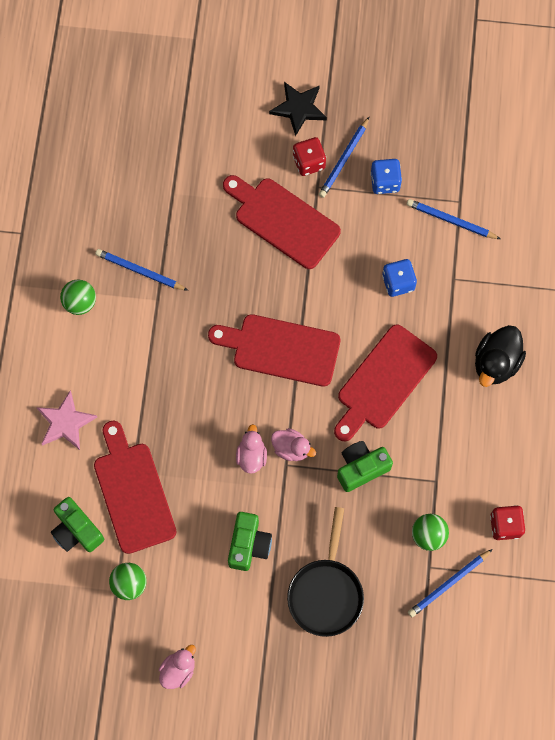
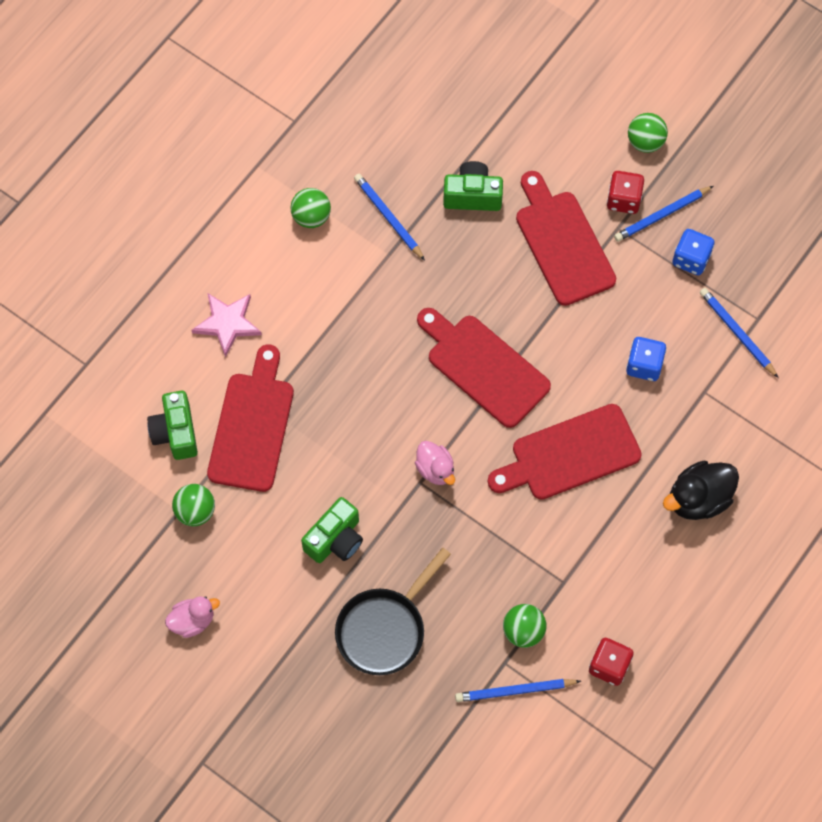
camera: 30 degrees right, 5 degrees down
pink duck [236,424,267,474] -> none
black star [269,82,327,136] -> green ball [628,113,668,153]
green camera [337,441,393,492] -> green camera moved to [443,161,503,211]

